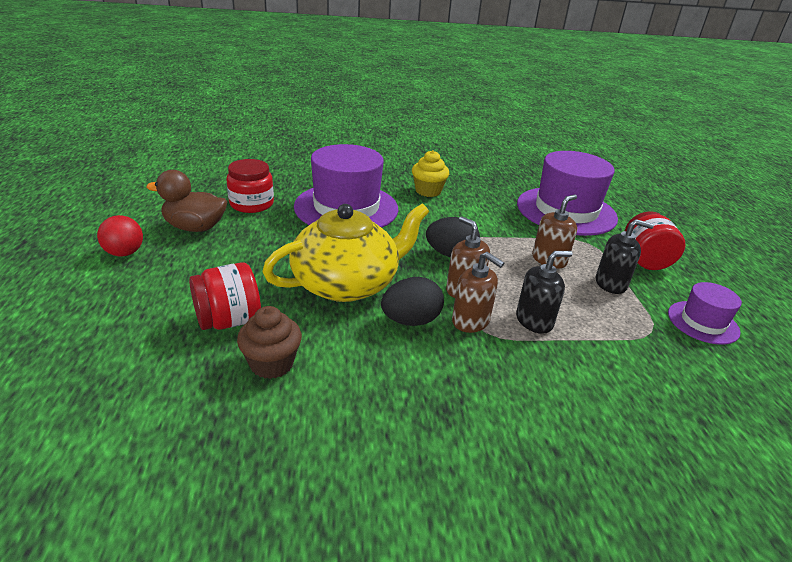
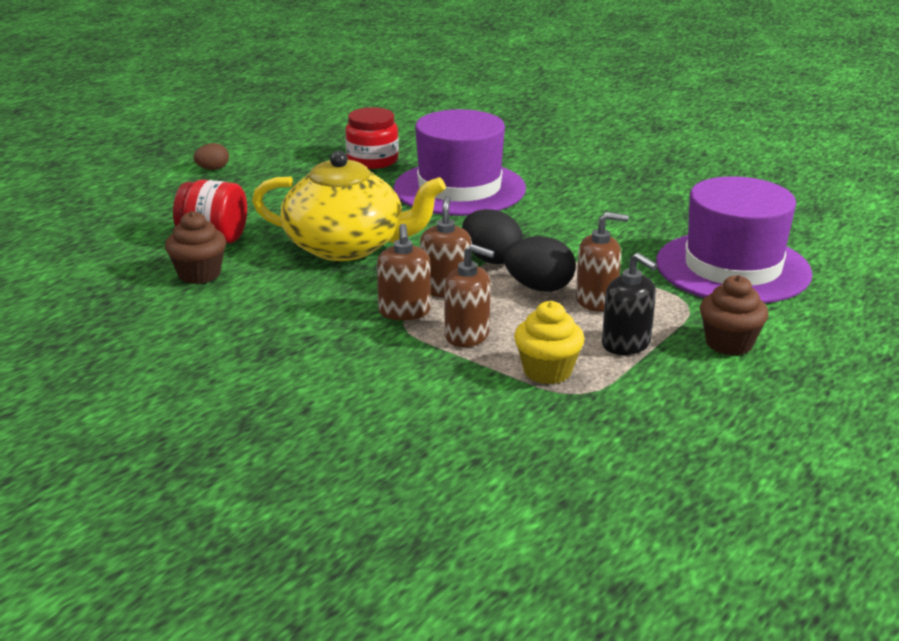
camera: 45 degrees right, 5 degrees down
red ball [97,215,143,256] -> brown egg [193,143,229,170]
brown duck [146,170,227,232] -> none
black egg [381,277,444,326] -> black egg moved to [504,236,576,292]
yellow cupcake [412,150,449,197] -> yellow cupcake moved to [514,301,584,384]
black soap dispenser [516,251,573,334] -> brown soap dispenser [444,244,495,347]
red jar [625,211,685,270] -> brown cupcake [700,275,769,356]
purple hat [668,282,742,345] -> none

